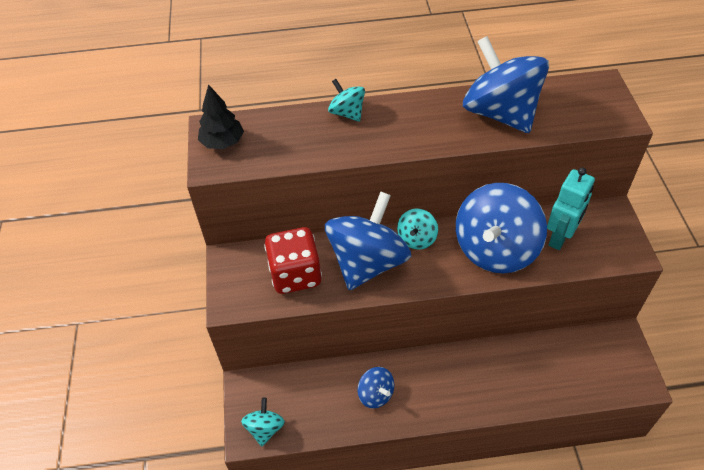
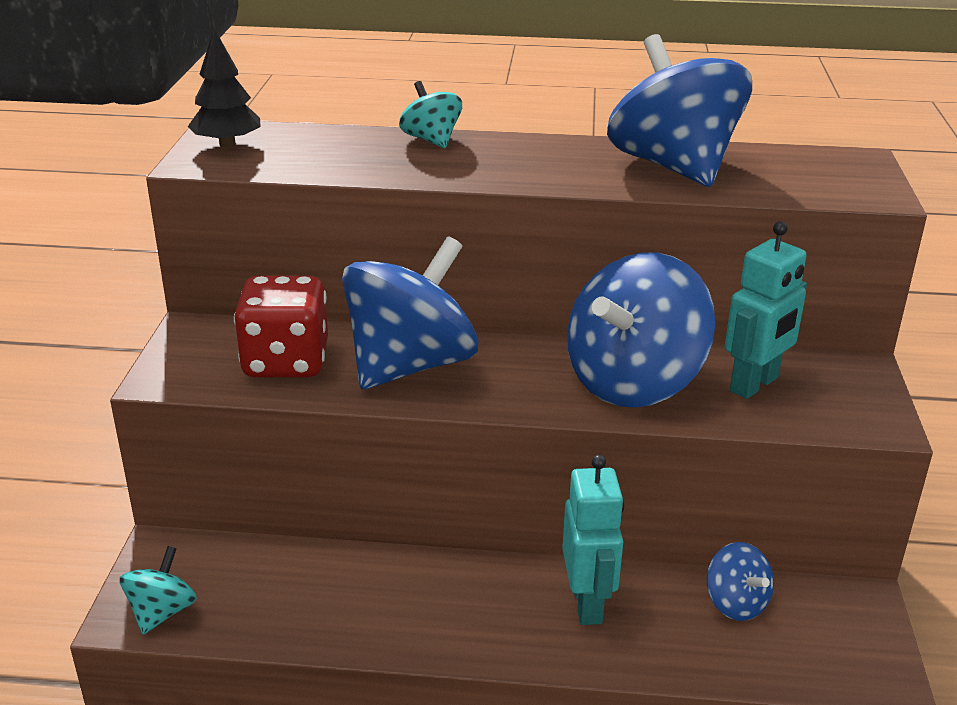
camera: 10 degrees right, 20 degrees down
blue spinning top [358,367,394,409] -> blue spinning top moved to [707,542,774,621]
turquoise spinning top [397,208,438,250] -> none
none -> turquoise robot [562,455,624,625]

